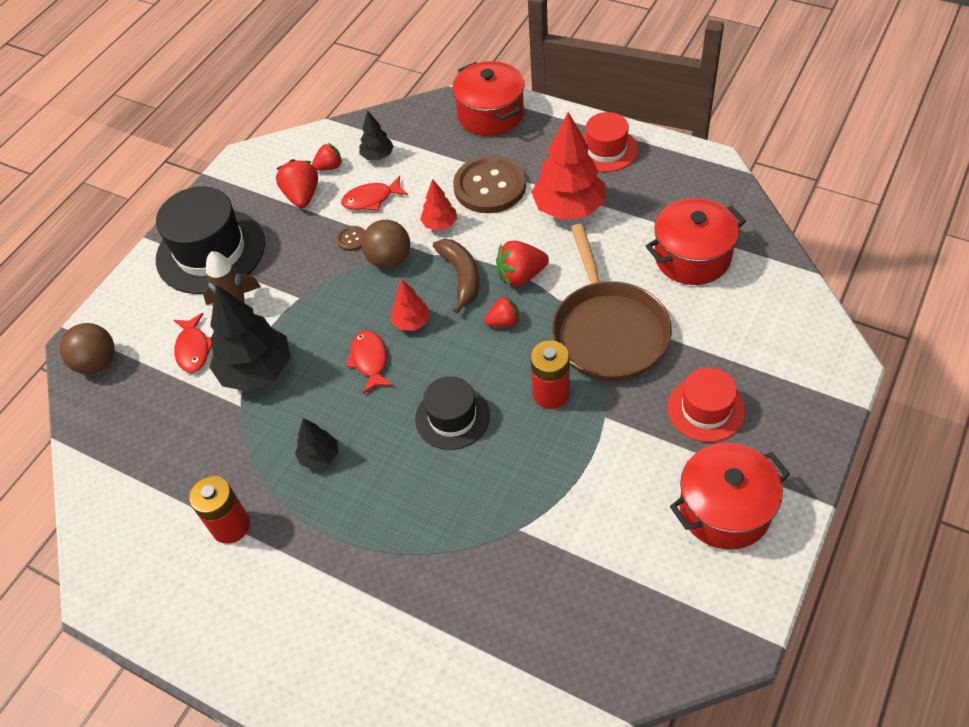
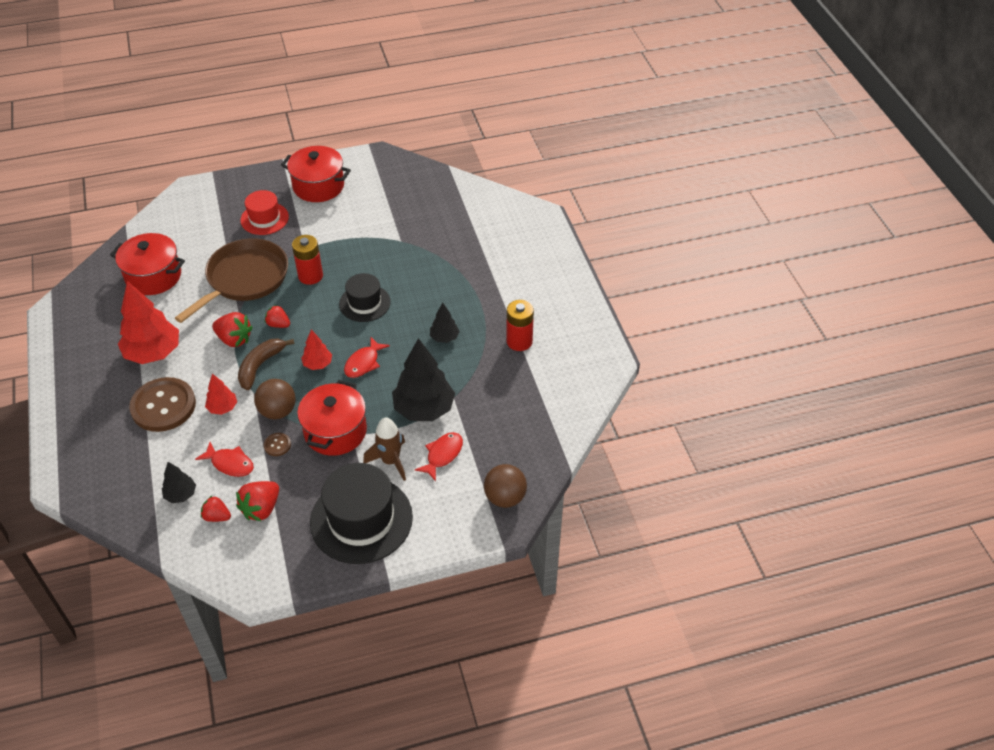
camera: 140 degrees left, 5 degrees down
red pot [452,61,525,136] -> red pot moved to [297,380,367,456]
red hat [583,112,638,172] -> none

